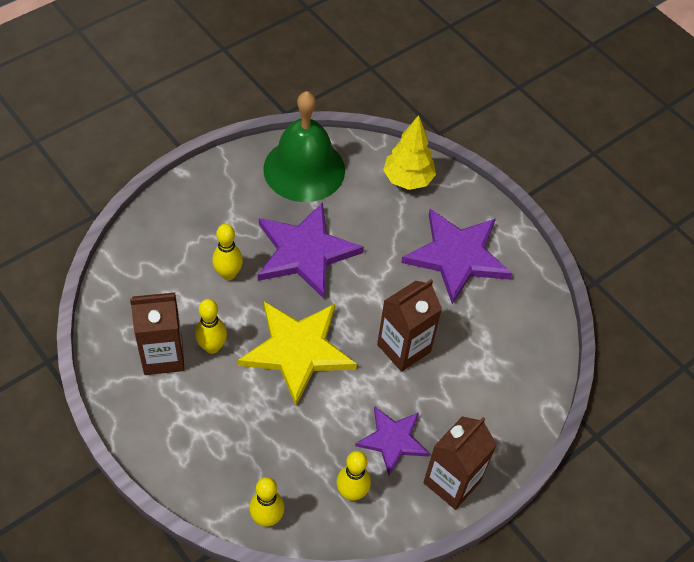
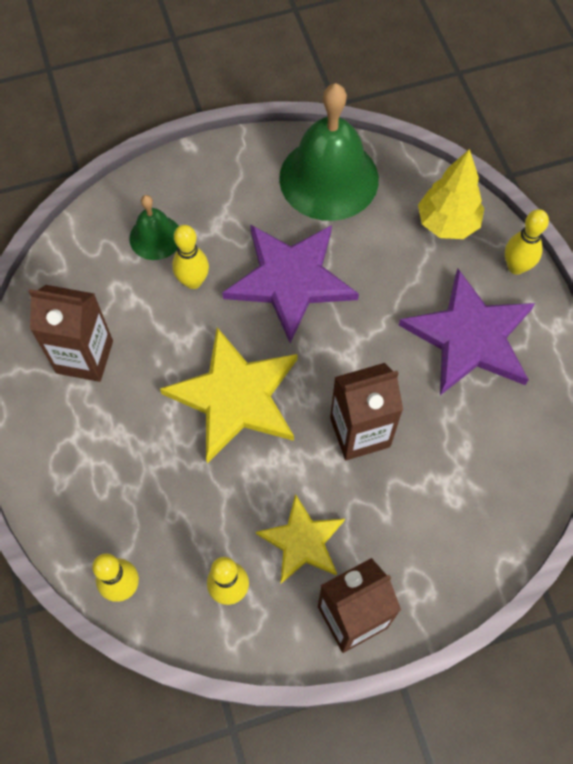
camera: 25 degrees right, 10 degrees up
yellow bowling pin [195,299,227,354] -> yellow bowling pin moved to [505,209,549,275]
purple star [355,406,429,476] -> yellow star [256,494,345,583]
none -> green bell [129,195,179,260]

